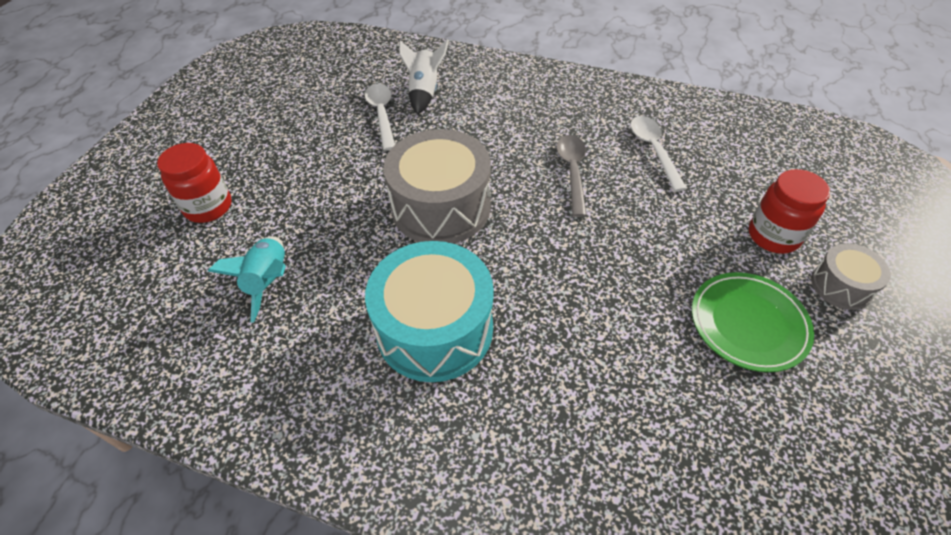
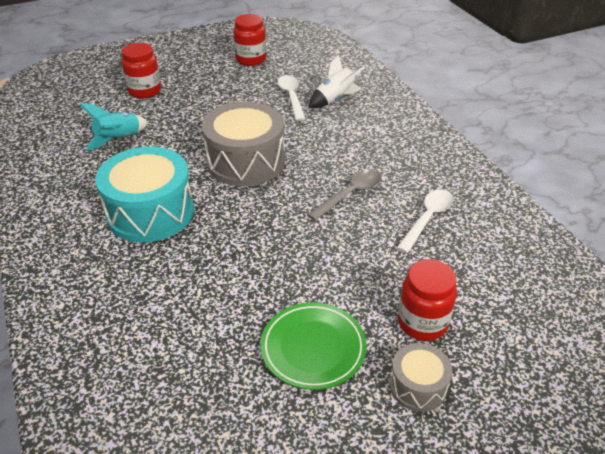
camera: 45 degrees right, 10 degrees down
white spoon [365,84,395,151] -> white spoon turned 45 degrees counterclockwise [277,75,306,121]
none -> red jar [233,14,266,66]

